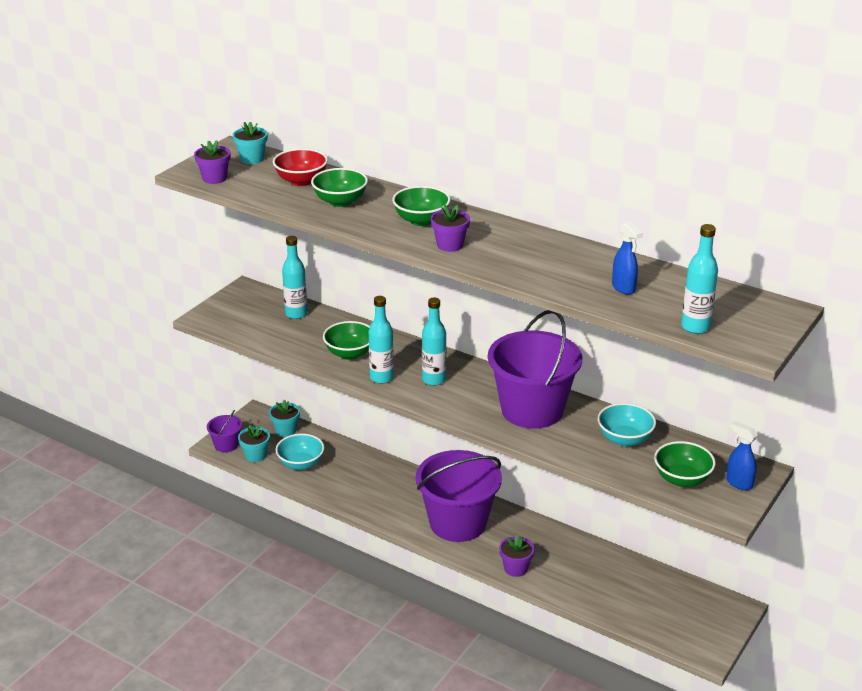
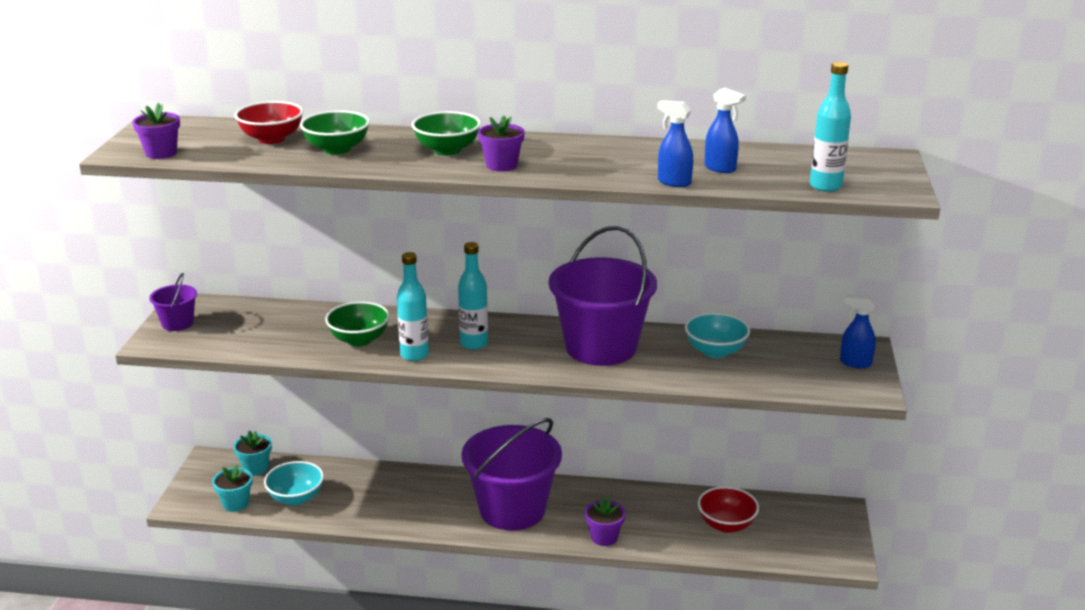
camera: 25 degrees left, 5 degrees down
purple bucket [207,410,242,452] -> purple bucket moved to [149,273,197,331]
turquoise flower pot [232,122,268,164] -> none
turquoise bottle [282,236,307,319] -> none
green bowl [654,441,716,487] -> none
none -> blue spray bottle [657,100,693,187]
none -> red bowl [698,486,759,533]

